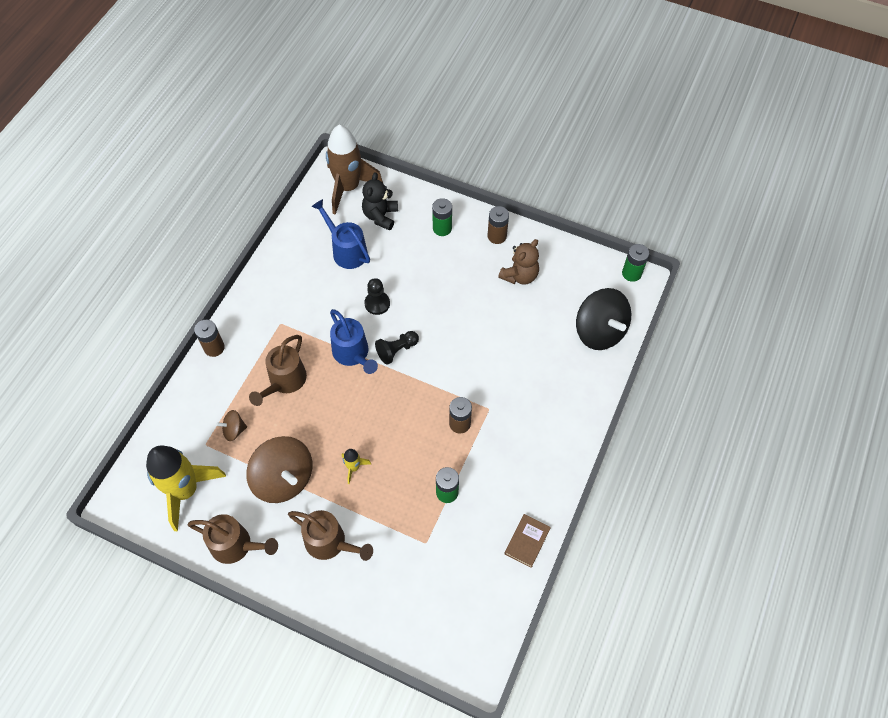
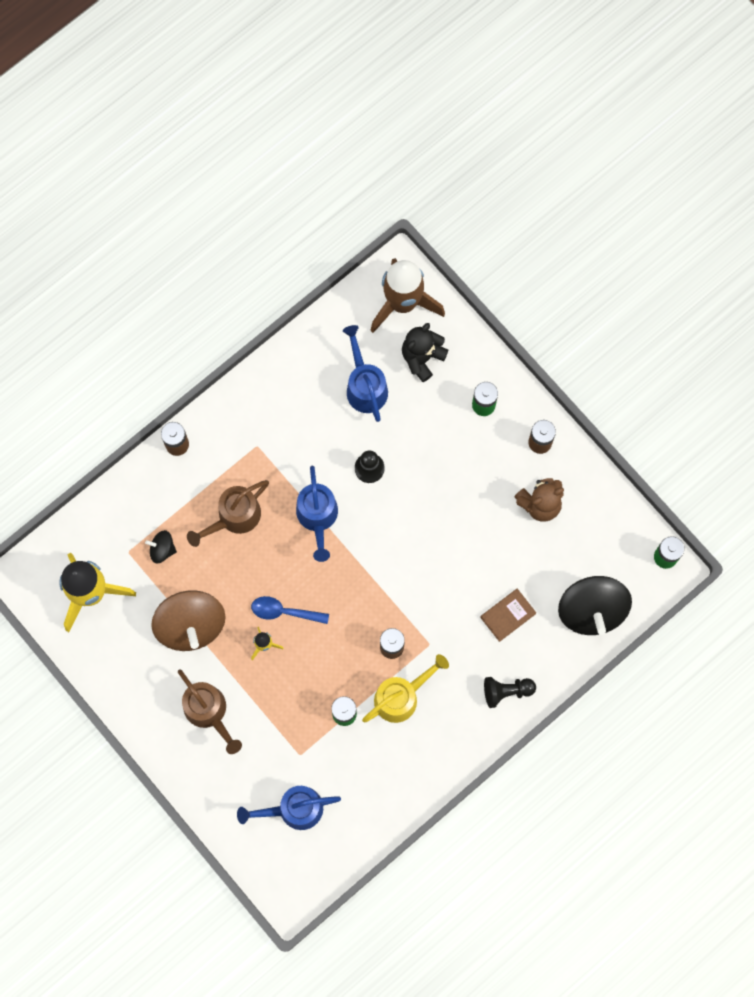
camera: 25 degrees right, 15 degrees up
brown watering can [188,514,278,564] -> none
brown spinning top [216,410,247,441] -> black spinning top [145,530,177,563]
black pawn [375,331,419,365] -> black pawn moved to [484,677,536,708]
brown book [504,514,551,568] -> brown book moved to [480,589,536,642]
none -> blue watering can [237,786,341,830]
none -> blue spoon [251,596,329,624]
none -> yellow watering can [362,654,449,723]

